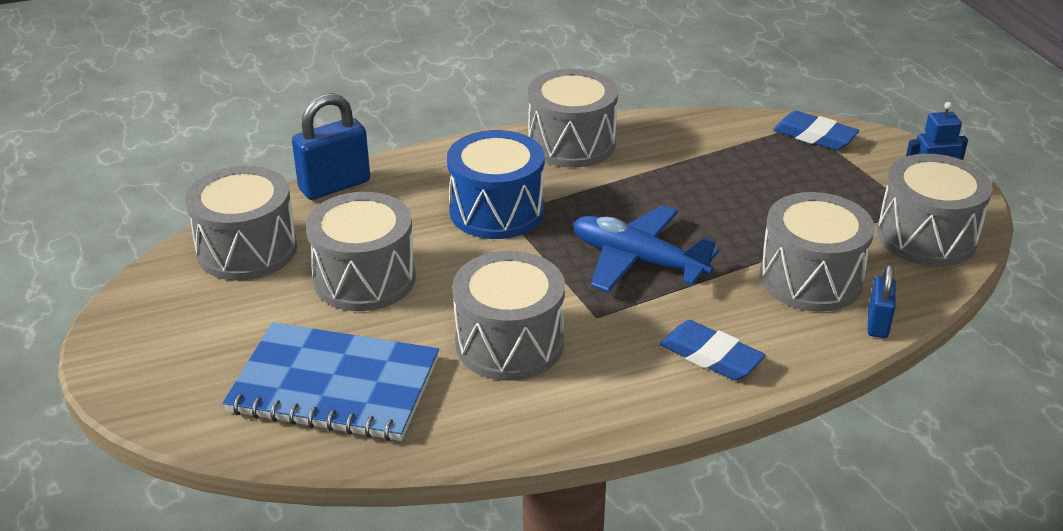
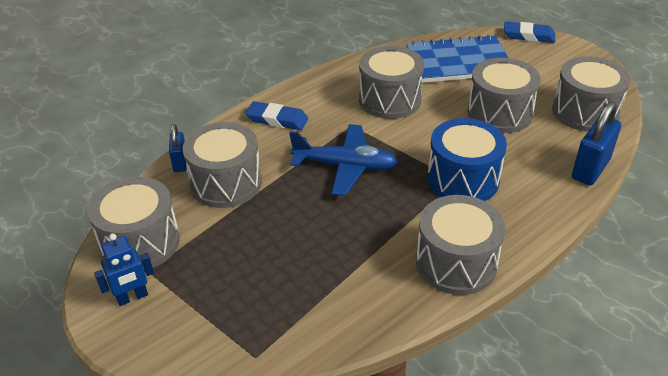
camera: 160 degrees right, 5 degrees up
blue eraser [773,111,859,150] -> blue eraser moved to [504,22,555,43]

